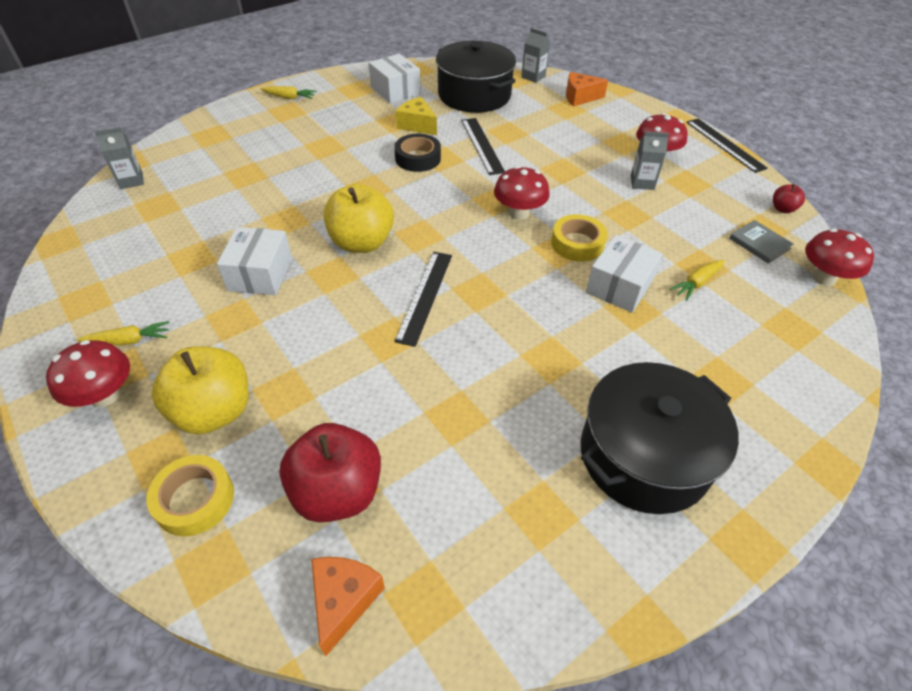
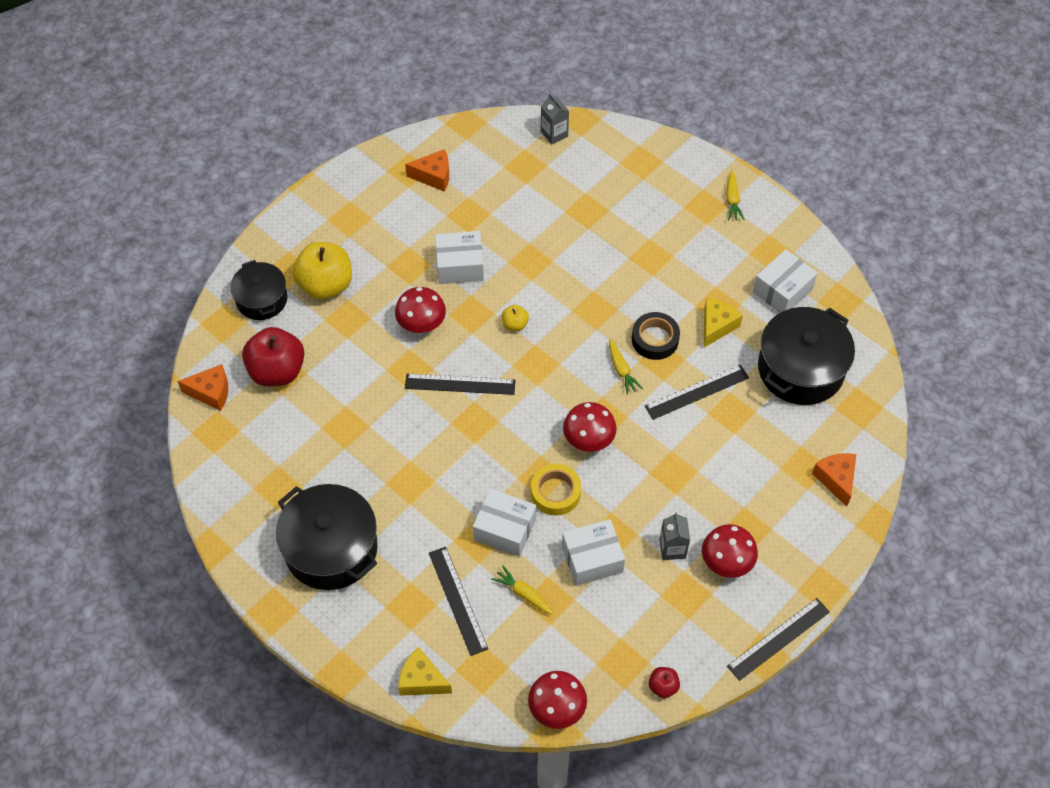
camera: 80 degrees right, 10 degrees up
red mushroom [46,340,130,407] -> red mushroom moved to [395,287,446,333]
yellow carrot [77,321,170,345] -> yellow carrot moved to [609,339,643,395]
yellow tape [146,455,234,537] -> black pot [230,260,288,320]
yellow apple [324,184,394,253] -> yellow apple [502,305,529,331], size x0.46
grey carton [521,28,550,83] -> none
grey book [729,220,794,263] -> none
none -> yellow cheese [398,647,452,696]
none -> orange cheese [405,149,449,192]
none -> black ruler [429,547,488,656]
none -> white box [562,519,625,586]

